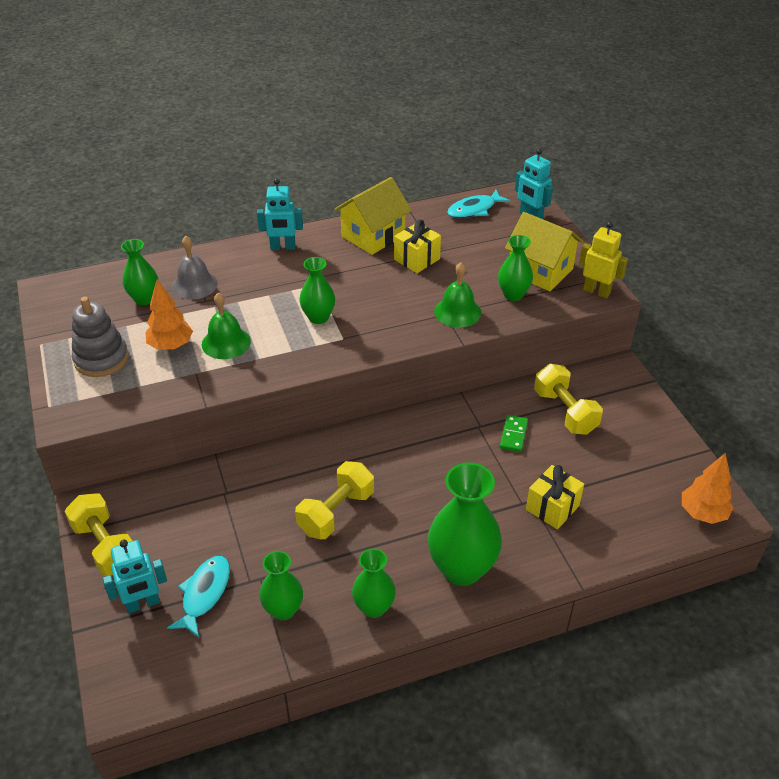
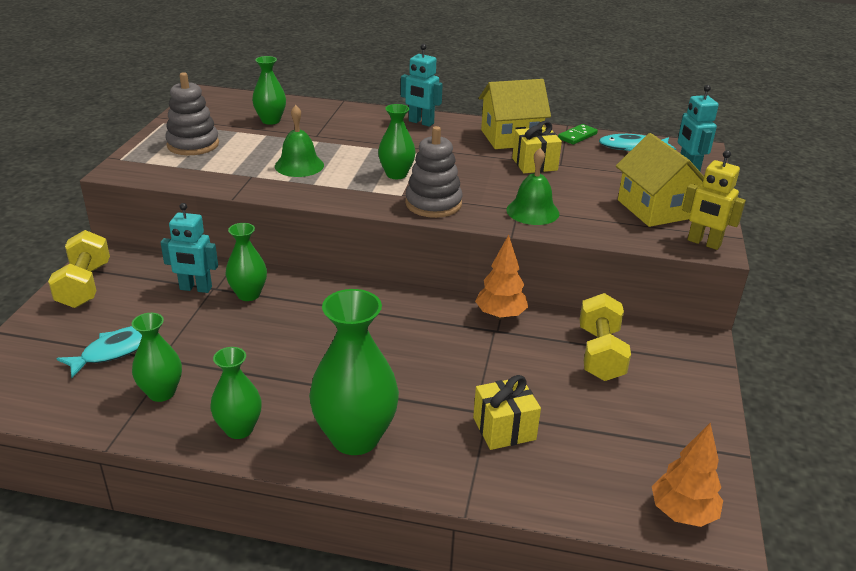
camera: 30 degrees right, 10 degrees down
turquoise robot [103,539,167,613] -> turquoise robot moved to [160,203,218,293]
orange tree [145,280,193,350] -> orange tree moved to [475,235,528,320]
grey bell [172,236,218,300] -> none
yellow dumbbell [295,461,374,539] -> none
green vase [498,235,533,301] -> green vase moved to [226,223,267,301]
green domino [500,415,528,452] -> green domino moved to [558,124,598,145]
yellow robot [579,222,628,298] -> yellow robot turned 150 degrees clockwise [682,150,746,250]
none -> grey stacking toy [405,126,463,218]

